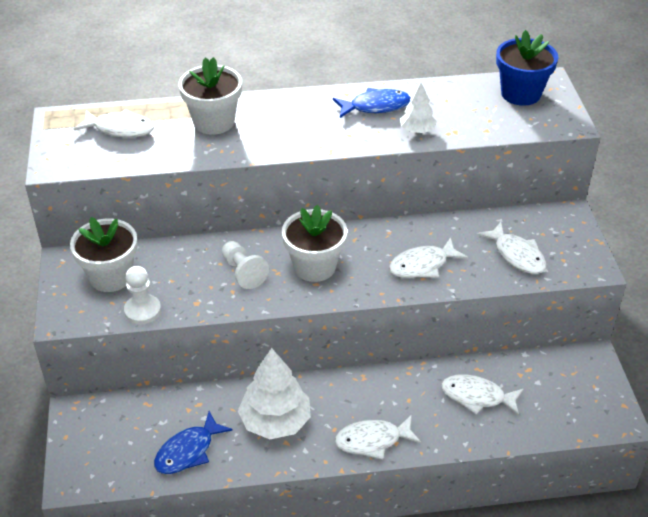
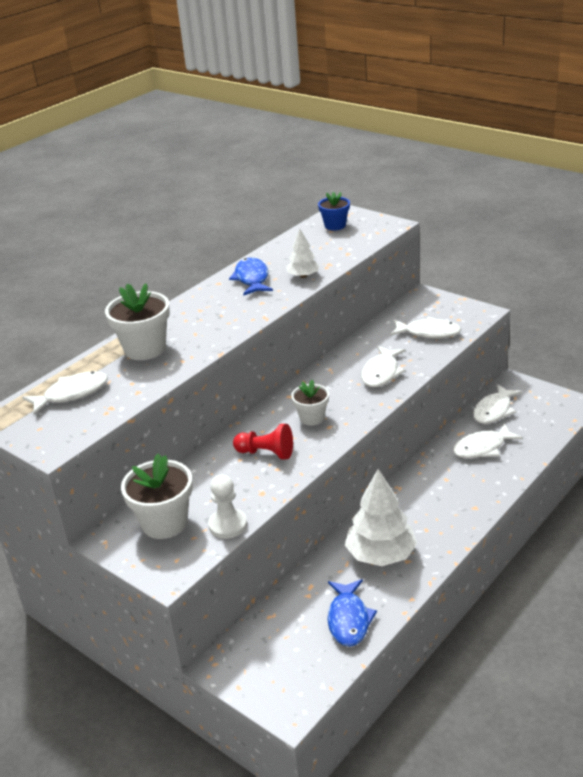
camera: 40 degrees left, 10 degrees down
white pawn [222,241,269,289] -> red pawn [233,424,293,459]
white flower pot [282,204,347,282] -> white flower pot [291,380,329,426], size x0.61
blue fish [333,88,411,118] -> blue fish turned 45 degrees counterclockwise [229,258,273,296]
white fish [335,415,421,460] -> white fish moved to [473,384,522,424]
blue flower pot [496,30,558,106] -> blue flower pot [318,192,350,231], size x0.61

